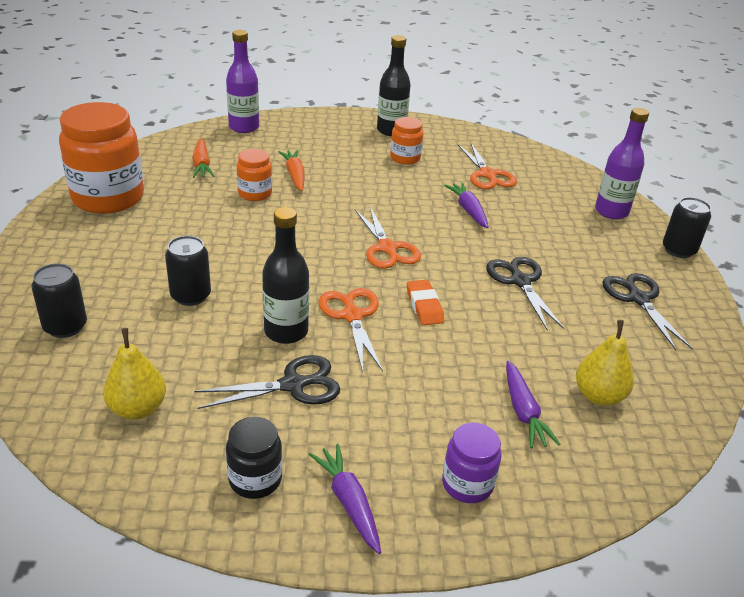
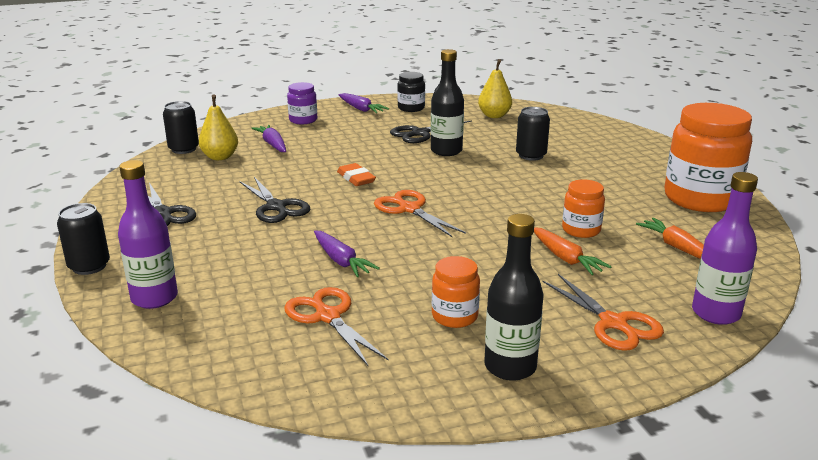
camera: 165 degrees right, 10 degrees down
black can [31,263,87,338] -> black can moved to [163,101,199,154]
orange scissors [318,288,383,372] -> orange scissors moved to [542,274,664,351]

